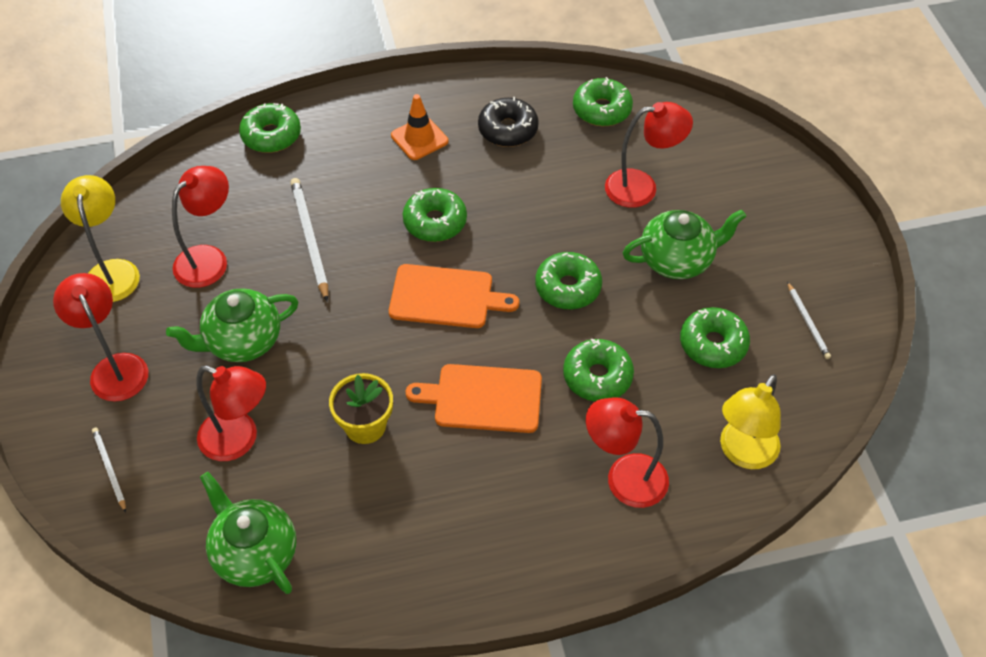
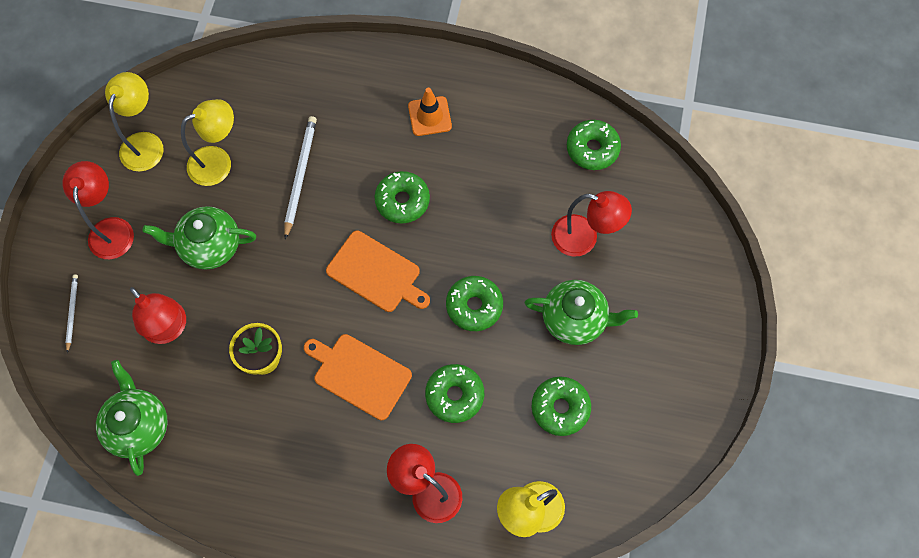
camera: 25 degrees right, 15 degrees up
red lamp [172,166,229,288] -> yellow lamp [181,99,234,186]
green donut [239,103,301,153] -> none
black donut [478,97,539,147] -> none
white pencil [787,282,831,359] -> none

